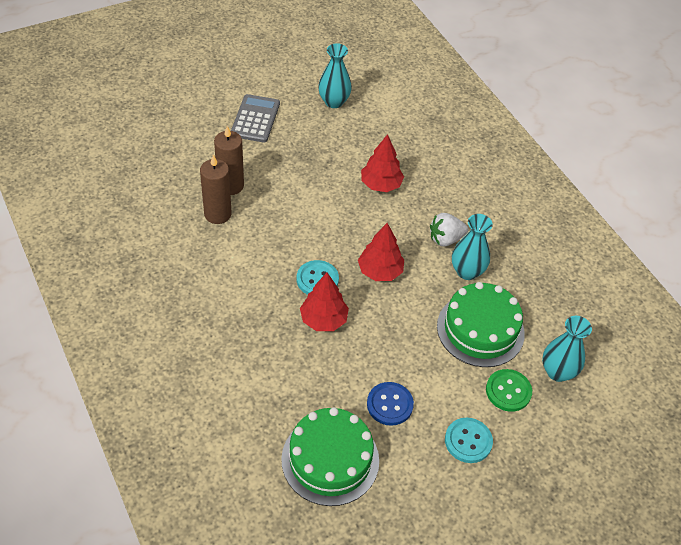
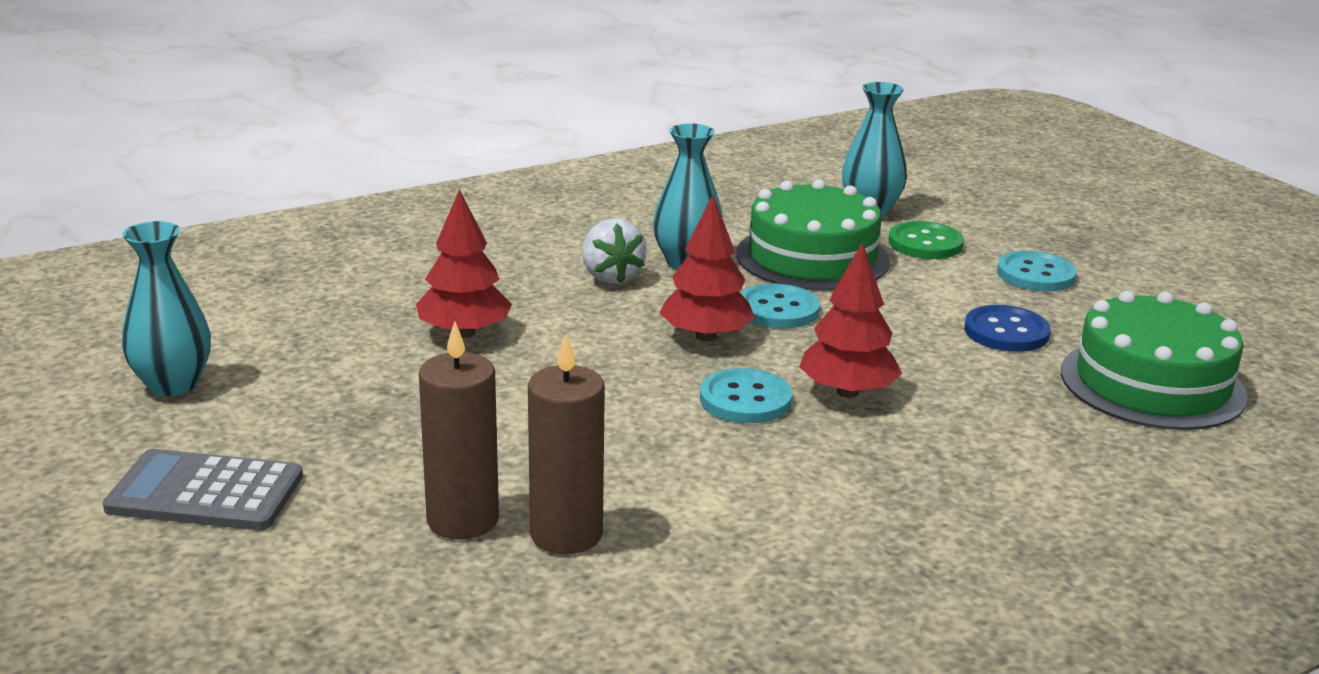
camera: 90 degrees left, 25 degrees down
none -> turquoise button [741,283,820,329]

